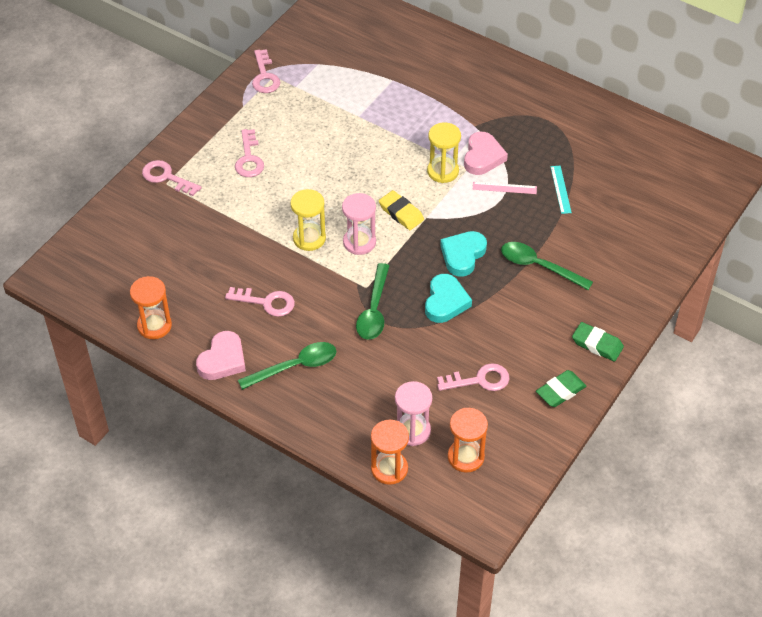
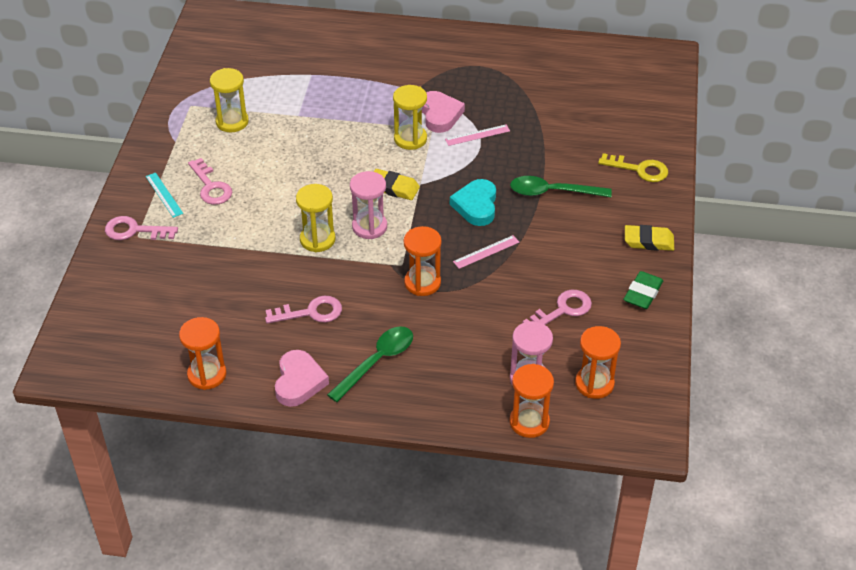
camera: 25 degrees left, 5 degrees down
pink key [252,49,280,93] -> none
green spoon [356,263,389,340] -> orange hourglass [404,226,441,296]
turquoise heart [425,274,472,323] -> pink ruler [453,235,519,269]
turquoise ruler [550,166,572,214] -> turquoise ruler moved to [146,173,183,218]
green eraser [572,322,624,362] -> yellow eraser [625,225,674,251]
none -> yellow hourglass [210,68,249,132]
none -> yellow key [598,153,668,182]

